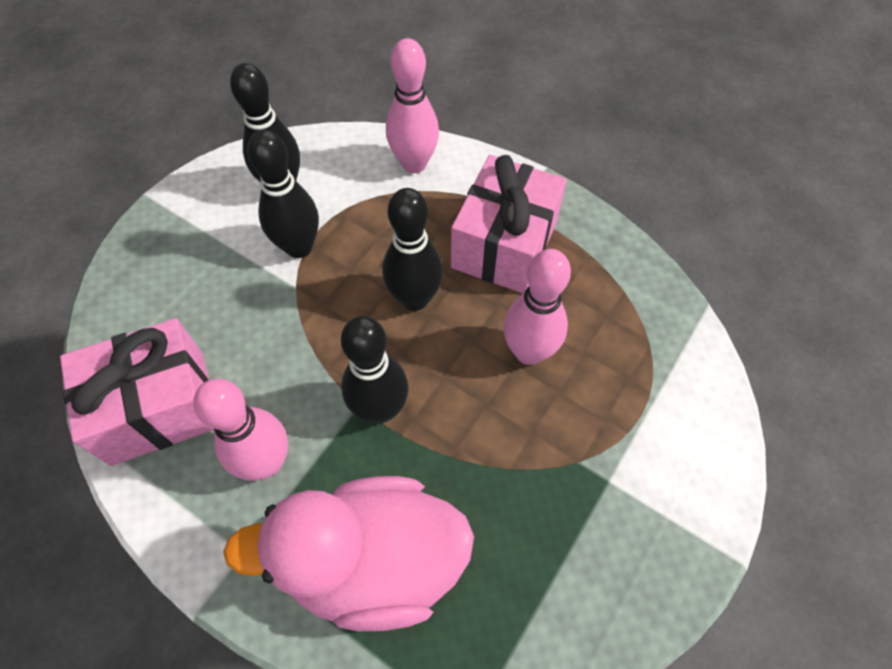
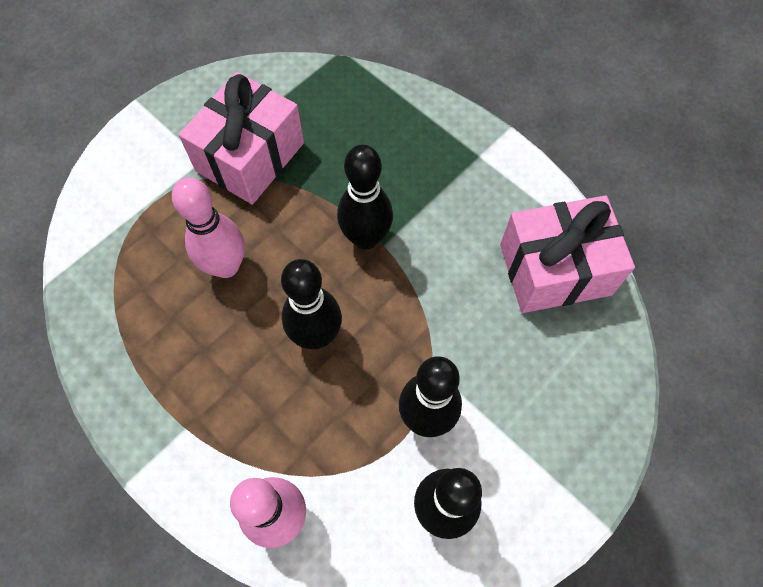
camera: 170 degrees left, 5 degrees up
pink bowling pin [193,379,288,481] -> none
pink duck [223,476,474,631] -> none
pink gift [451,155,567,293] -> pink gift moved to [179,72,304,205]

